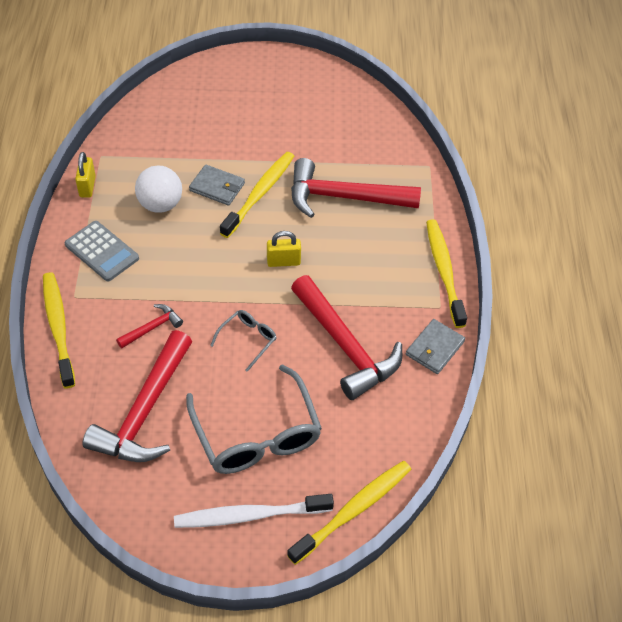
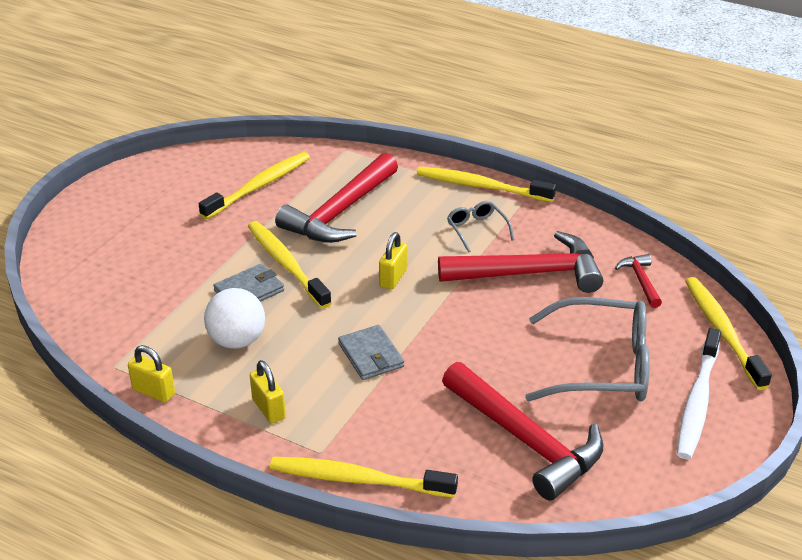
camera: 60 degrees left, 15 degrees down
grey calculator [65,221,139,281] -> yellow padlock [250,360,286,424]
red hammer [116,304,183,348] -> red hammer moved to [615,254,662,308]
grey glasses [210,310,277,372] -> grey glasses moved to [447,201,514,253]
grey wallet [406,319,465,374] -> grey wallet moved to [338,325,405,380]
none -> yellow toothbrush [199,152,310,219]

